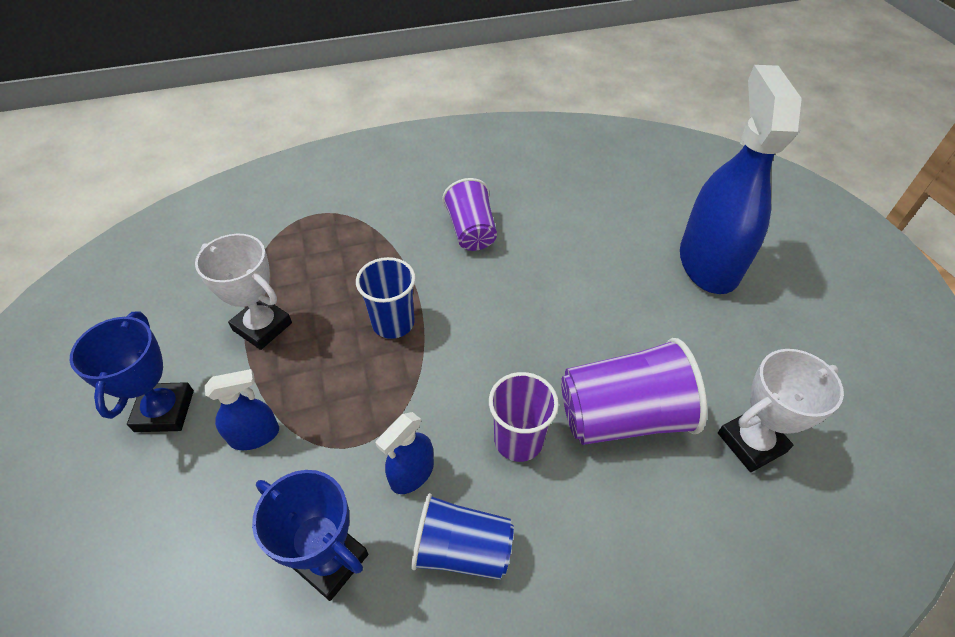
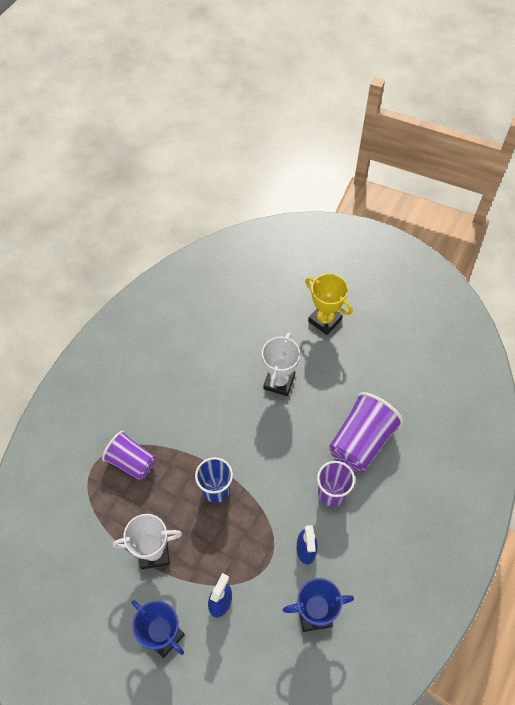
camera: 45 degrees left, 10 degrees up
blue cup [411,493,514,580] -> none
purple cup [442,178,497,251] -> purple cup moved to [102,431,156,480]
blue spray bottle [680,65,804,294] -> yellow trophy [305,273,353,335]
white trophy [718,349,844,472] -> white trophy moved to [262,333,300,396]

